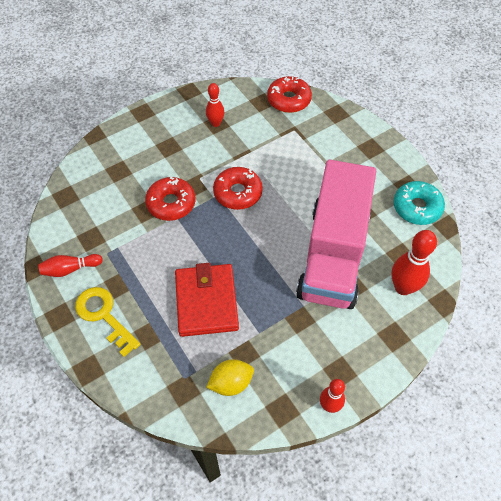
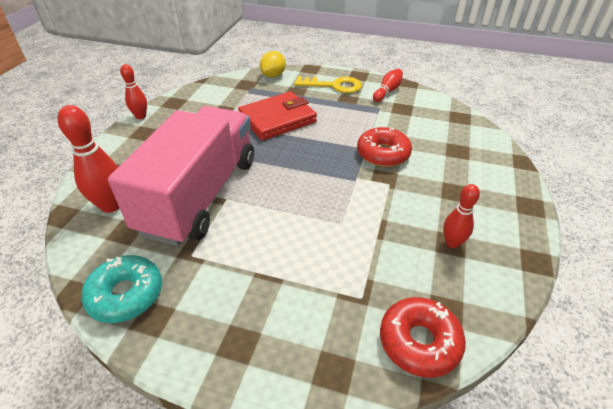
camera: 140 degrees right, 15 degrees down
red wallet [175,263,239,337] -> red wallet turned 75 degrees counterclockwise [238,91,317,140]
yellow lemon [206,359,254,396] -> yellow lemon moved to [260,51,286,78]
red donut [213,167,263,210] -> none
pink truck [296,160,376,309] -> pink truck turned 45 degrees clockwise [108,106,254,246]

